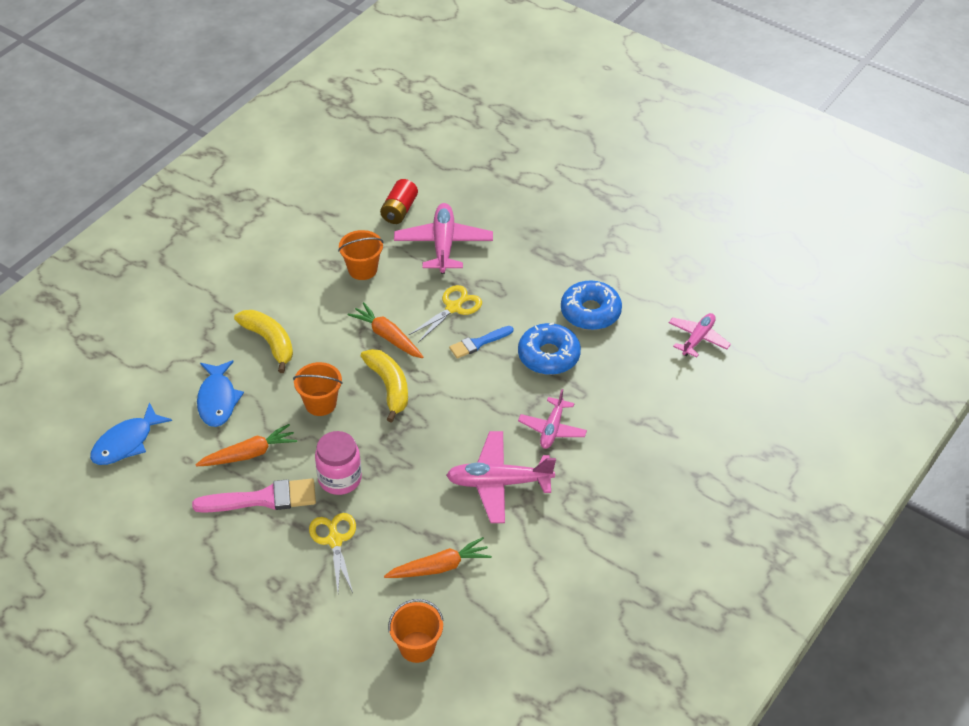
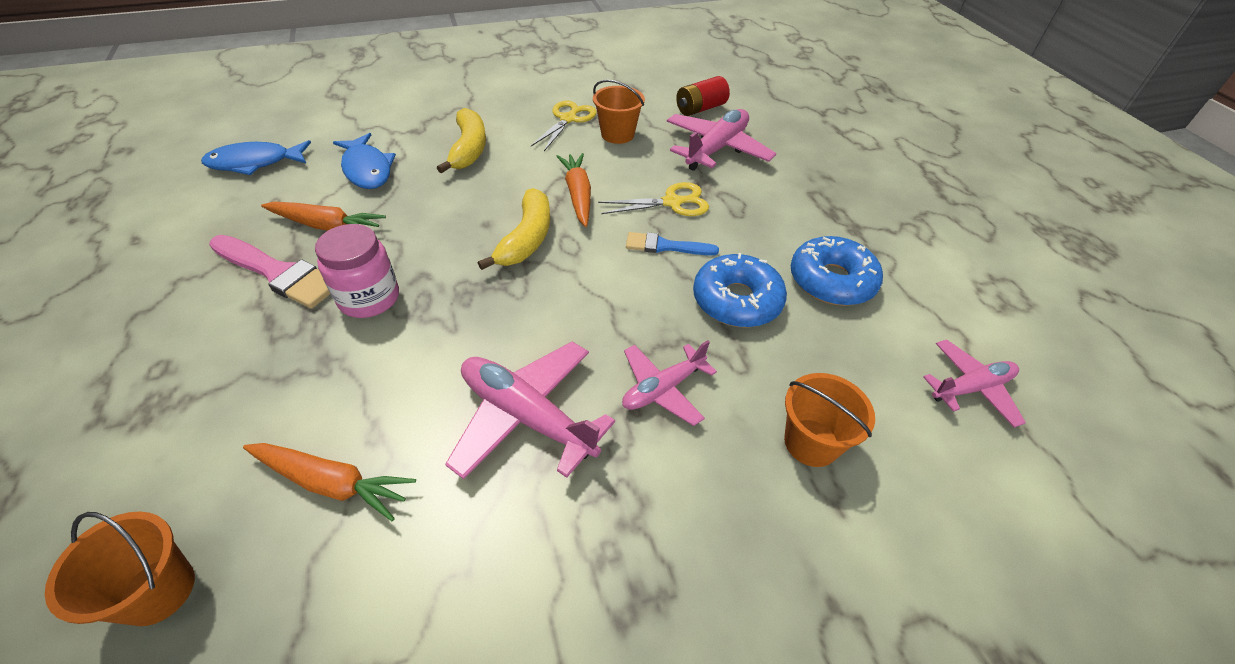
camera: 35 degrees right, 0 degrees up
blue fish [197,360,244,427] -> blue fish turned 60 degrees counterclockwise [333,133,396,189]
orange bucket [293,362,343,416] -> orange bucket moved to [784,373,875,467]
yellow scissors [309,513,356,593] -> yellow scissors moved to [531,100,597,151]

